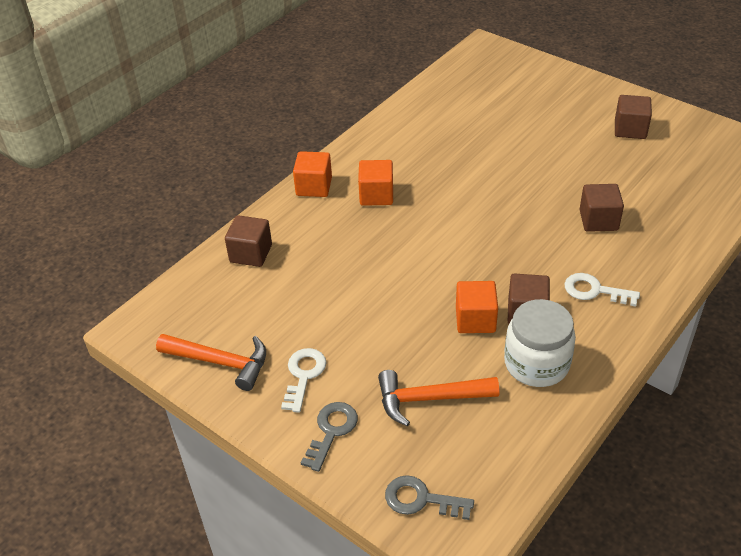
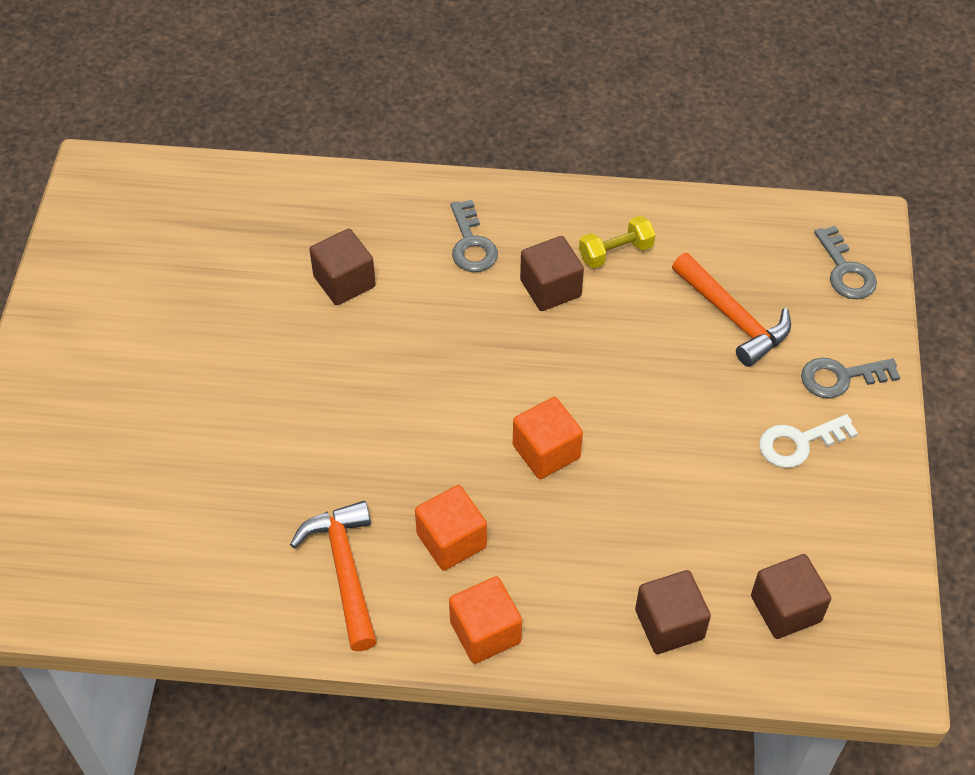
camera: 125 degrees left, 10 degrees up
orange hammer [156,334,266,391] -> orange hammer moved to [290,501,377,651]
orange cube [456,281,498,333] -> orange cube moved to [513,397,583,479]
white jar [504,299,576,387] -> yellow dumbbell [579,216,656,268]
white key [564,273,640,306] -> grey key [450,200,498,272]
brown cube [615,95,652,139] -> brown cube moved to [751,554,831,639]

